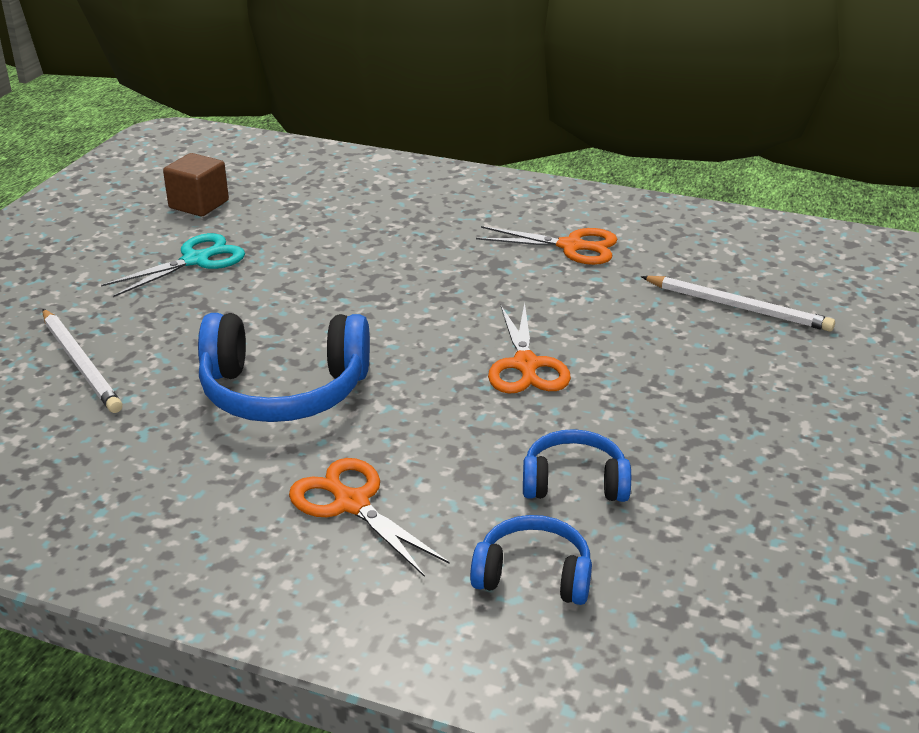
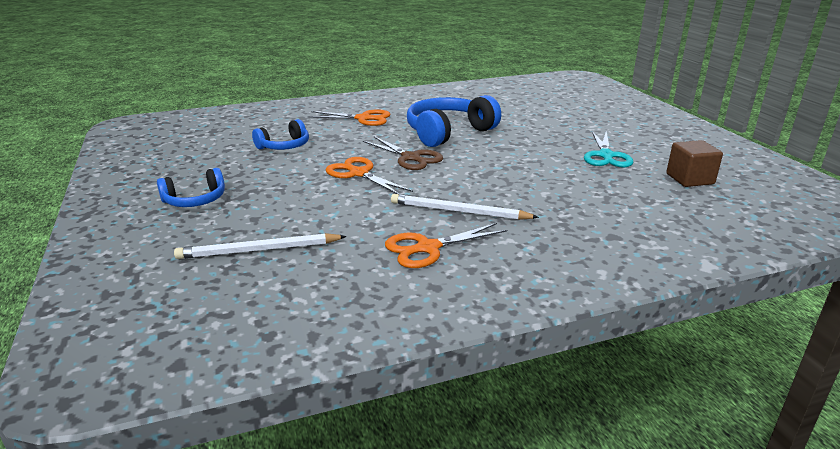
camera: 140 degrees right, 5 degrees down
white pencil [43,309,123,413] -> white pencil moved to [391,194,539,220]
blue headphones [470,515,592,605] -> blue headphones moved to [157,168,225,207]
none -> brown scissors [363,136,443,170]

